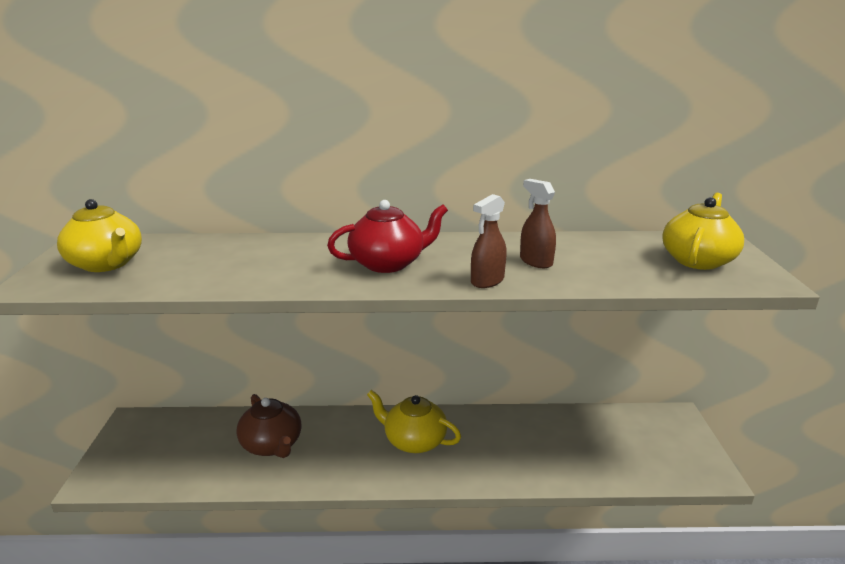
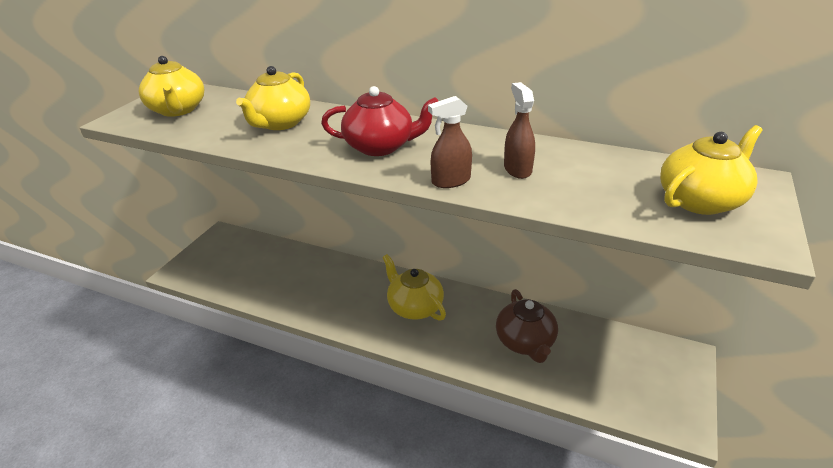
camera: 25 degrees right, 10 degrees up
brown teapot [237,394,301,458] -> brown teapot moved to [496,289,558,363]
none -> yellow teapot [236,66,310,130]

